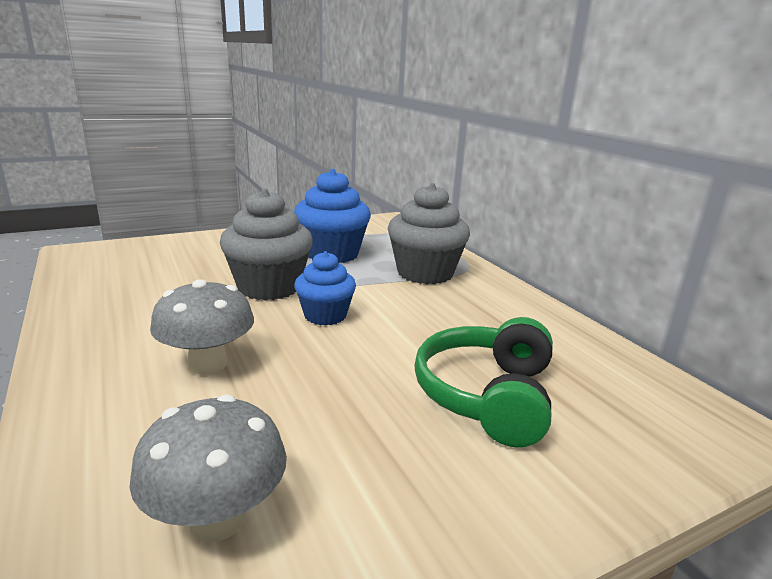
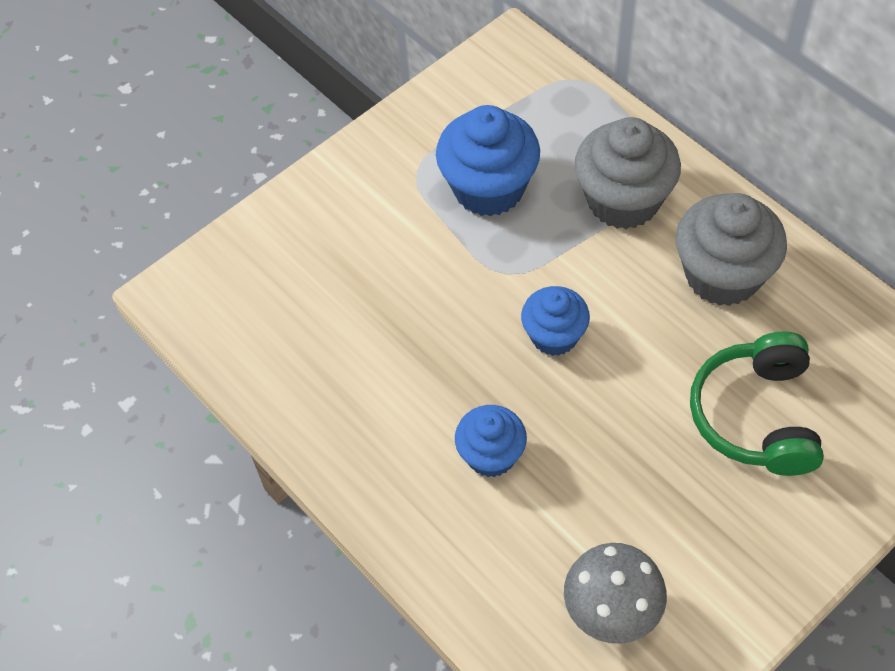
camera: 10 degrees left, 35 degrees up
grey mushroom [150,279,254,375] -> blue cupcake [455,405,527,477]
grey cupcake [220,188,313,300] -> grey cupcake moved to [676,193,787,306]

